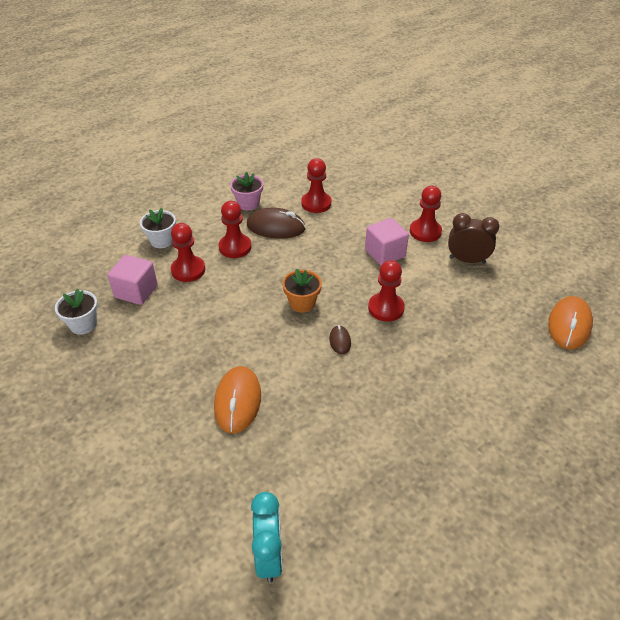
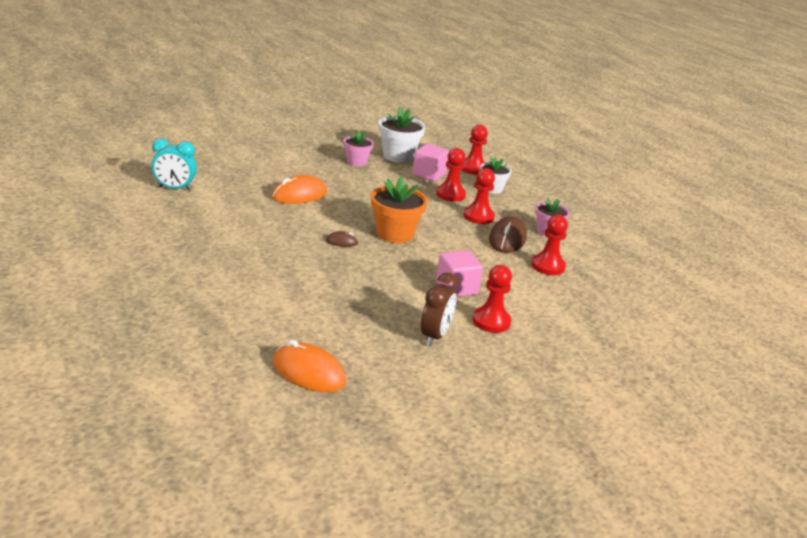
camera: 95 degrees right, 15 degrees down
white flower pot [55,289,98,334] -> white flower pot [379,107,426,163], size x1.58
orange mouse [214,366,261,434] -> orange mouse turned 45 degrees counterclockwise [272,175,327,204]
orange flower pot [282,269,322,312] -> orange flower pot [371,177,428,243], size x1.58
red pawn [368,260,405,322] -> red pawn moved to [462,125,488,175]
none -> pink flower pot [343,130,374,166]

